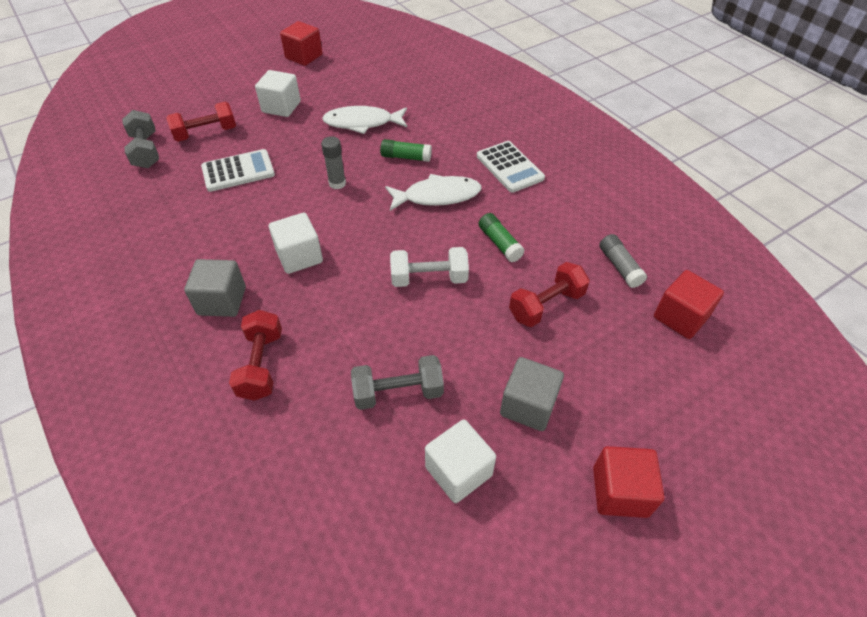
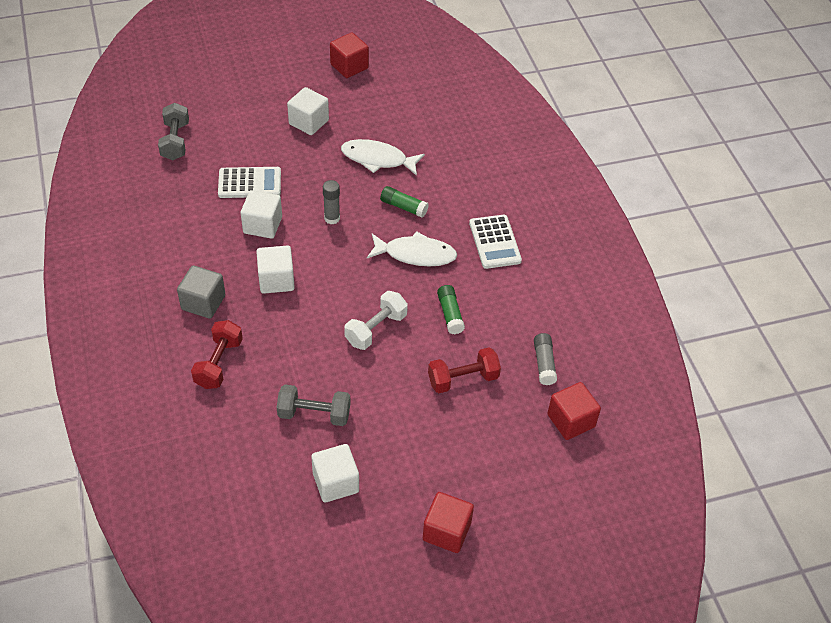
camera: 15 degrees right, 0 degrees up
red dumbbell [166,102,236,142] -> none
white dumbbell [390,247,469,287] -> white dumbbell turned 60 degrees counterclockwise [344,291,408,350]
grey cube [500,357,564,431] -> none
none -> white cube [241,190,282,239]

